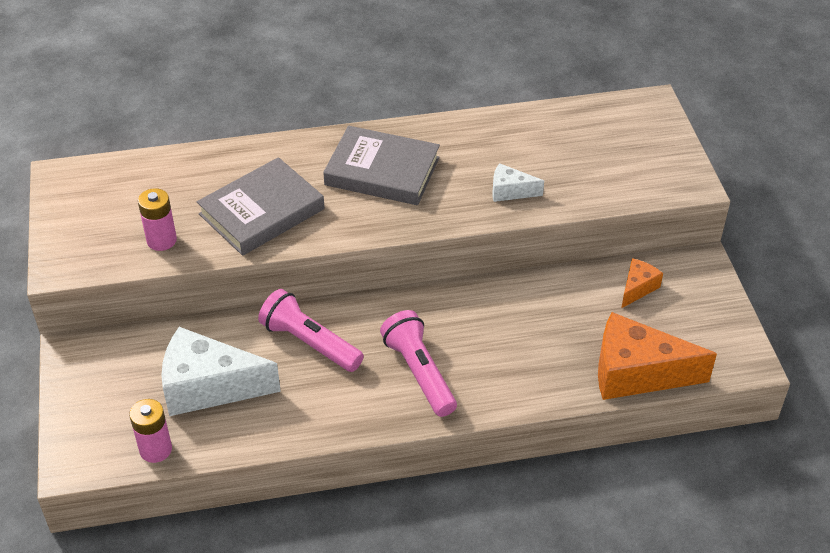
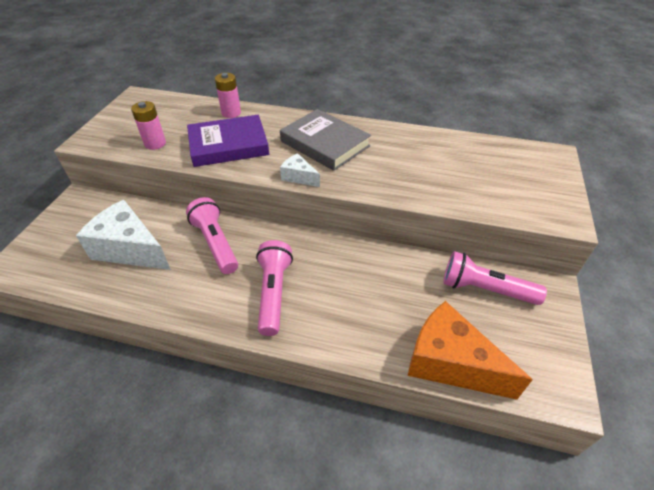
camera: 25 degrees right, 0 degrees up
pink battery [129,399,172,463] -> pink battery moved to [215,73,241,118]
grey book [197,157,325,256] -> purple book [187,115,269,167]
white cheese [493,163,544,202] -> white cheese moved to [280,153,320,187]
orange cheese [621,258,663,308] -> pink flashlight [443,251,547,305]

